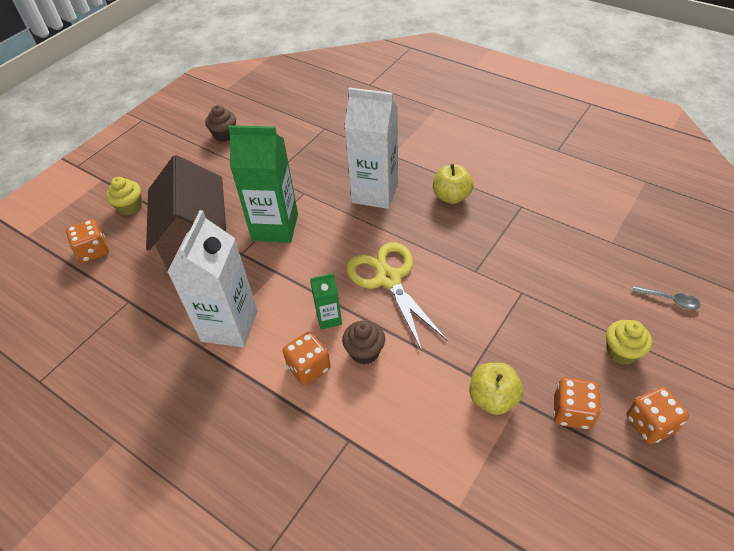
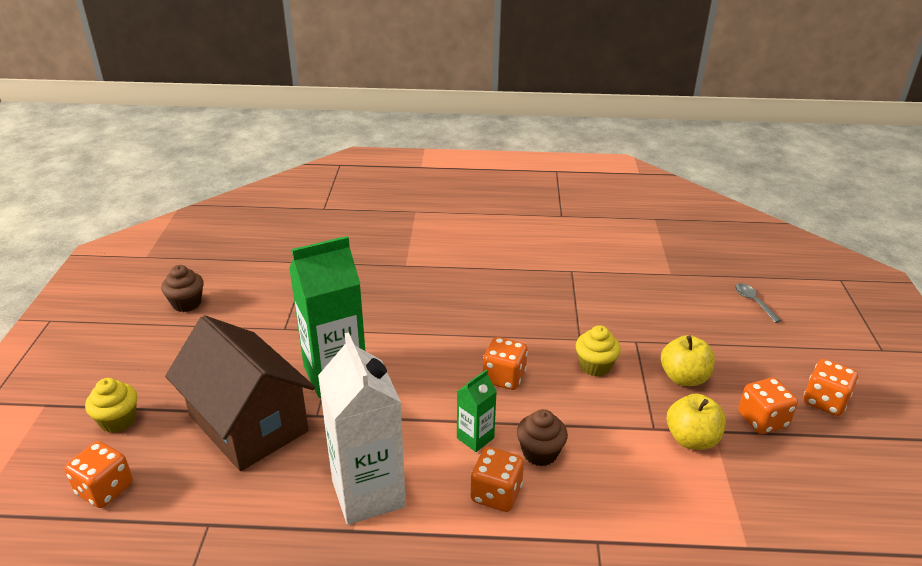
camera: 35 degrees left, 15 degrees down
white carton [344,88,398,209] -> none
yellow scissors [346,242,447,351] -> orange dice [483,337,528,390]
yellow apple [433,164,473,204] -> yellow apple moved to [661,335,715,386]
yellow cupcake [606,320,652,365] -> yellow cupcake moved to [576,325,621,377]
grey spoon [632,286,701,309] -> grey spoon turned 105 degrees counterclockwise [735,283,782,323]

